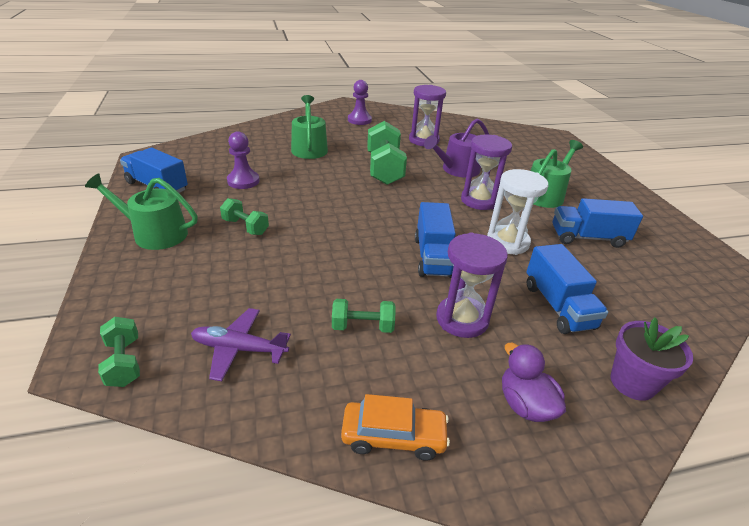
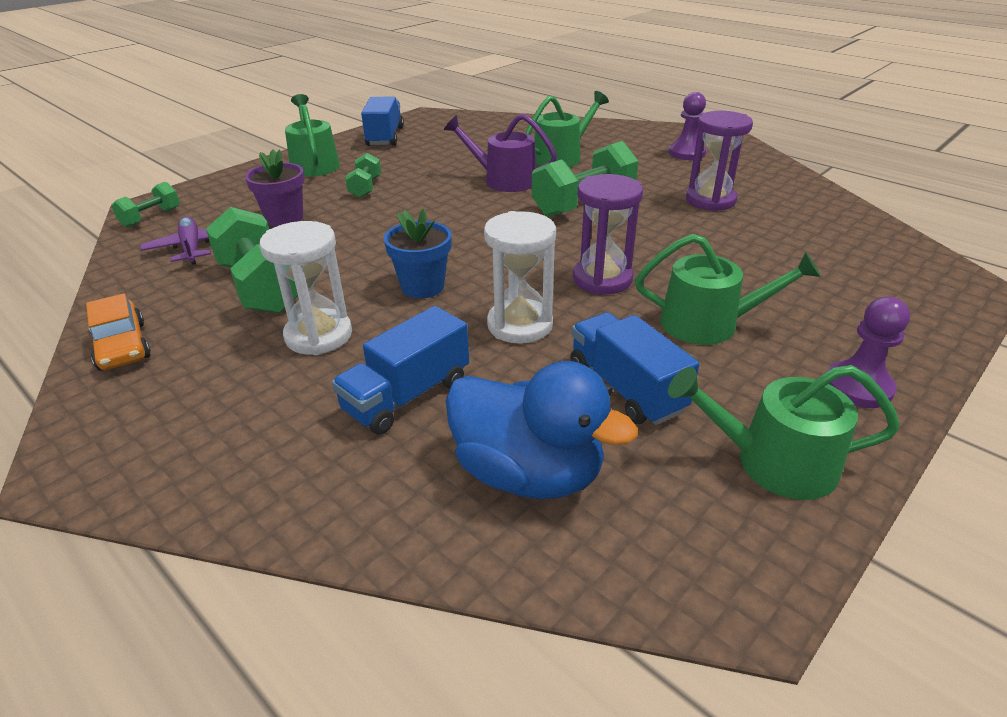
camera: 60 degrees right, 0 degrees up
purple pawn [227,131,260,189] -> purple pawn moved to [827,297,910,408]
green dumbbell [332,299,396,333] -> green dumbbell [206,207,298,314], size x1.86
blue truck [415,202,456,278] -> blue flower pot [384,209,452,298]
purple watering can [424,119,489,178] -> purple watering can moved to [444,114,557,192]
purple hourglass [436,233,508,338] -> white hourglass [260,221,352,355]
purple duck [502,343,566,422] -> none
purple flower pot [611,317,693,401] -> purple flower pot moved to [245,149,304,227]
none -> blue duck [446,361,638,499]
none -> green watering can [668,365,900,500]

